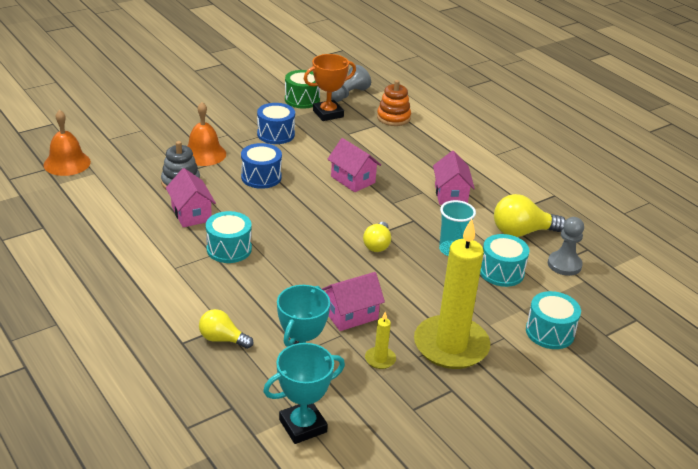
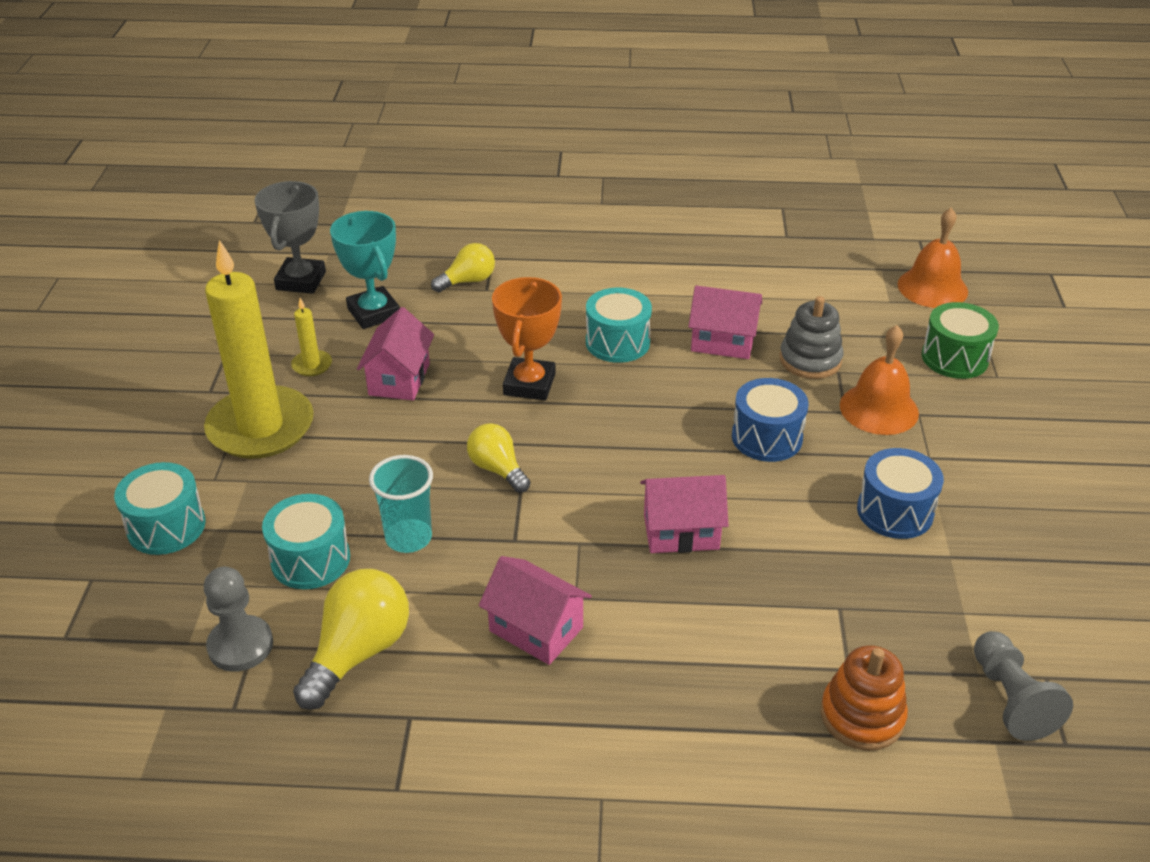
camera: 130 degrees right, 5 degrees up
turquoise trophy [263,343,345,444] -> grey trophy [255,181,326,294]
green drum [285,70,320,109] -> green drum moved to [922,302,999,379]
orange trophy [304,54,356,121] -> orange trophy moved to [492,277,562,401]

